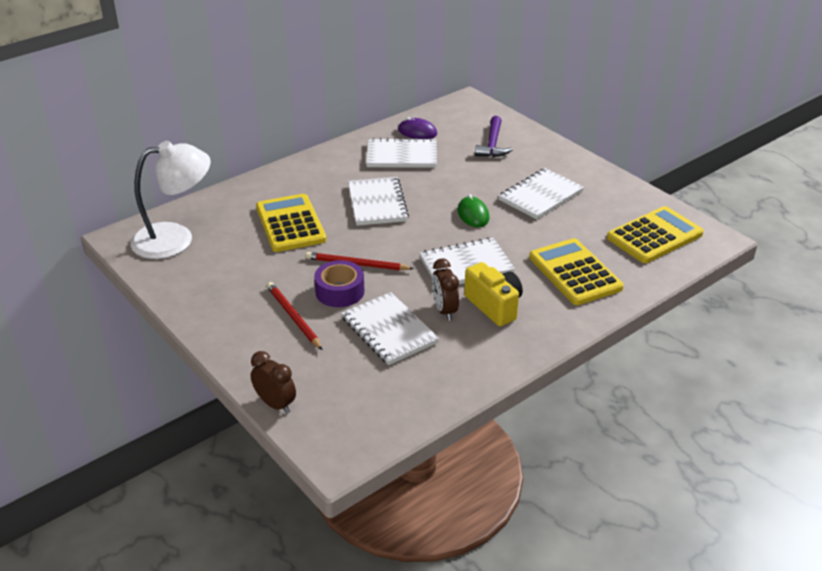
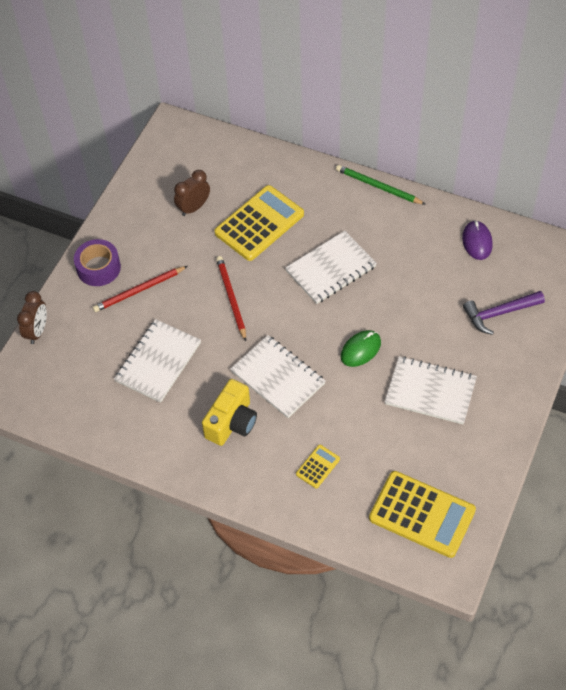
camera: 65 degrees right, 20 degrees up
white lamp [130,141,211,259] -> none
red pencil [267,282,323,350] -> red pencil turned 150 degrees counterclockwise [93,266,187,312]
purple tape [314,260,364,307] -> purple tape moved to [74,239,121,286]
white notebook [366,138,437,168] -> none
brown clock [432,258,459,321] -> brown clock moved to [174,170,210,216]
yellow calculator [529,238,623,305] -> yellow calculator [296,445,340,488], size x0.46
none -> green pencil [336,165,426,205]

